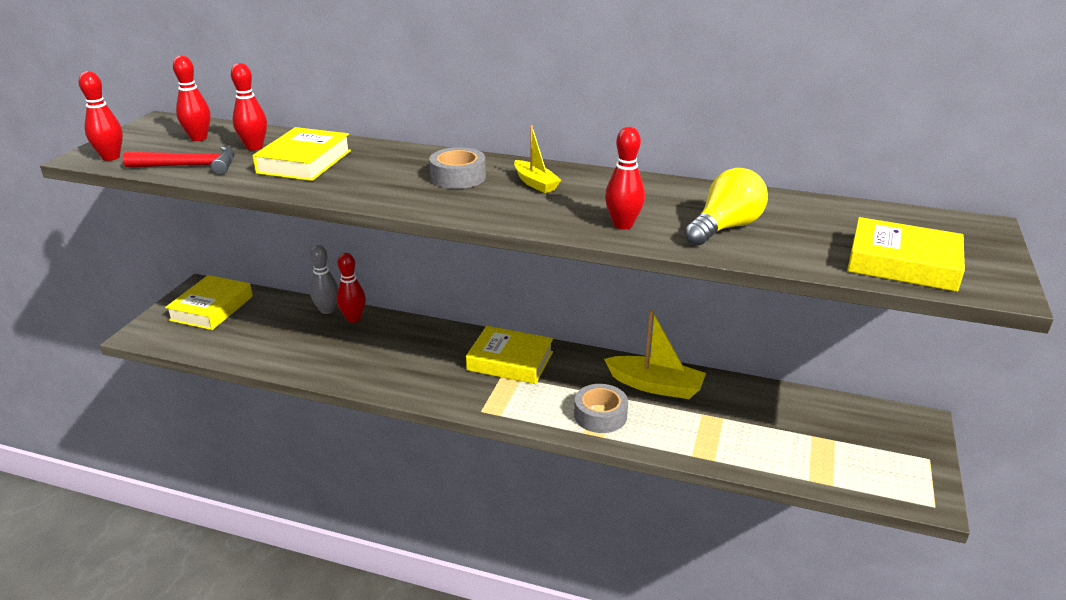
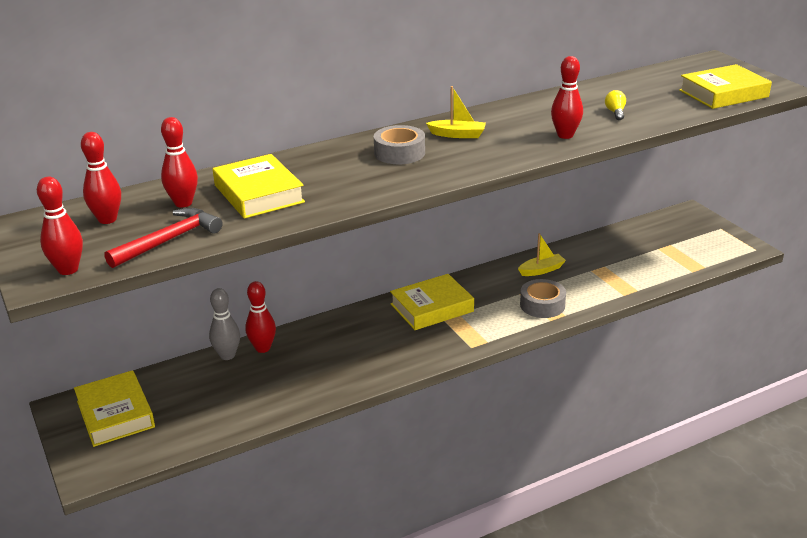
camera: 45 degrees left, 0 degrees up
yellow boat [604,310,706,399] -> yellow boat [518,233,566,276], size x0.60
yellow light bulb [684,168,768,246] -> yellow light bulb [605,90,626,120], size x0.48

